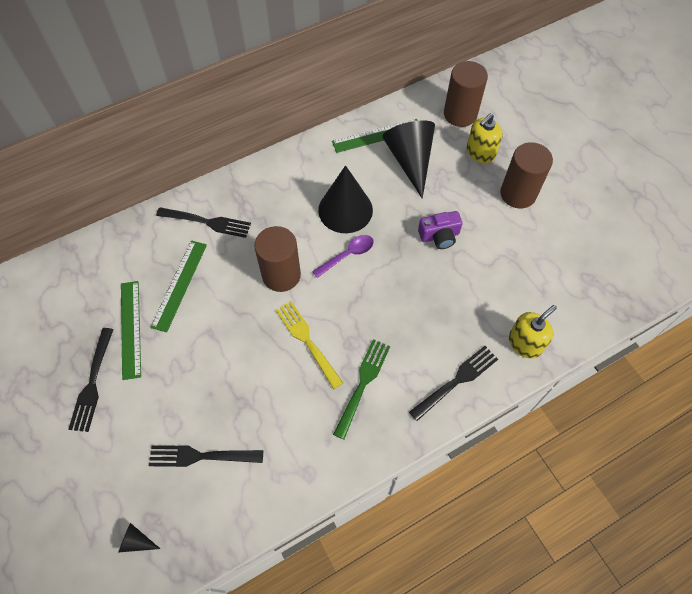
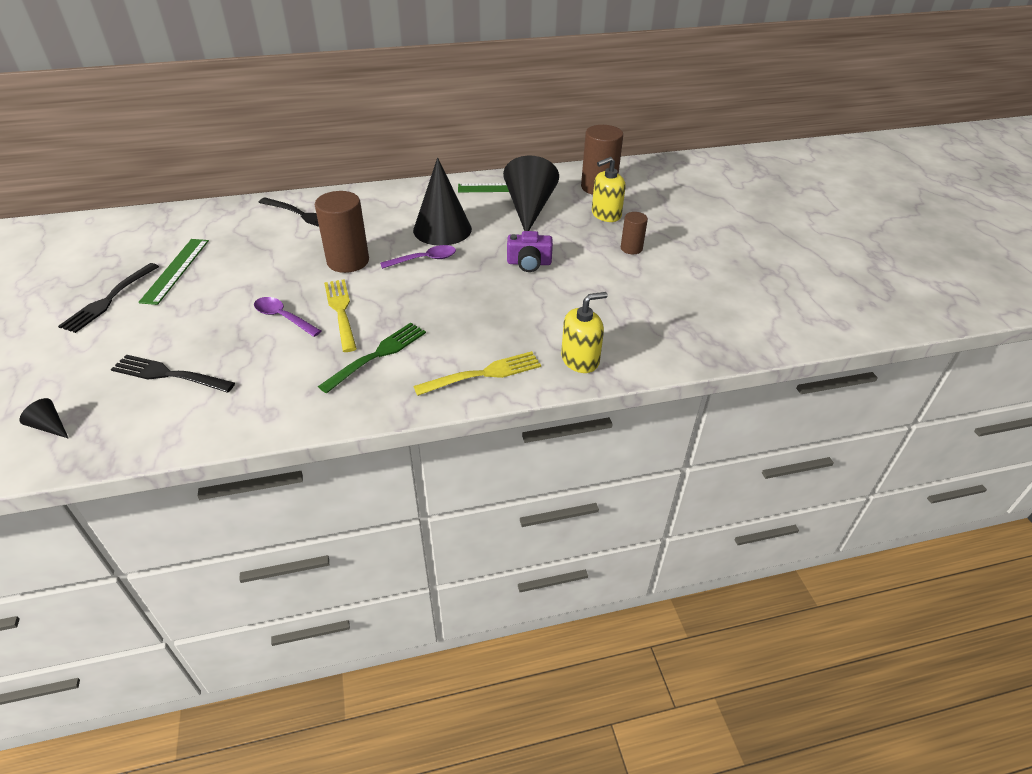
camera: 15 degrees right, 20 degrees down
green ruler [150,240,207,333] -> none
black fork [409,346,498,421] -> yellow fork [413,351,541,396]
brown cylinder [500,142,553,209] -> brown cylinder [621,212,648,254], size x0.55
none -> purple spoon [254,297,321,337]

